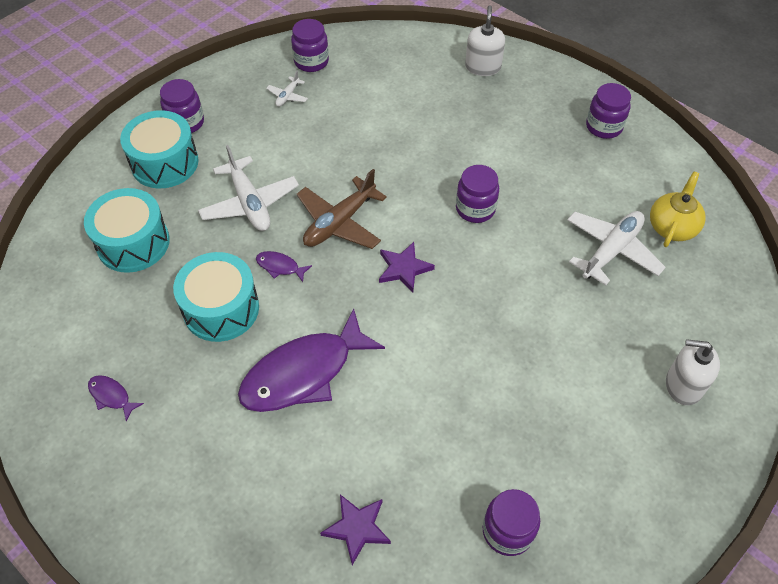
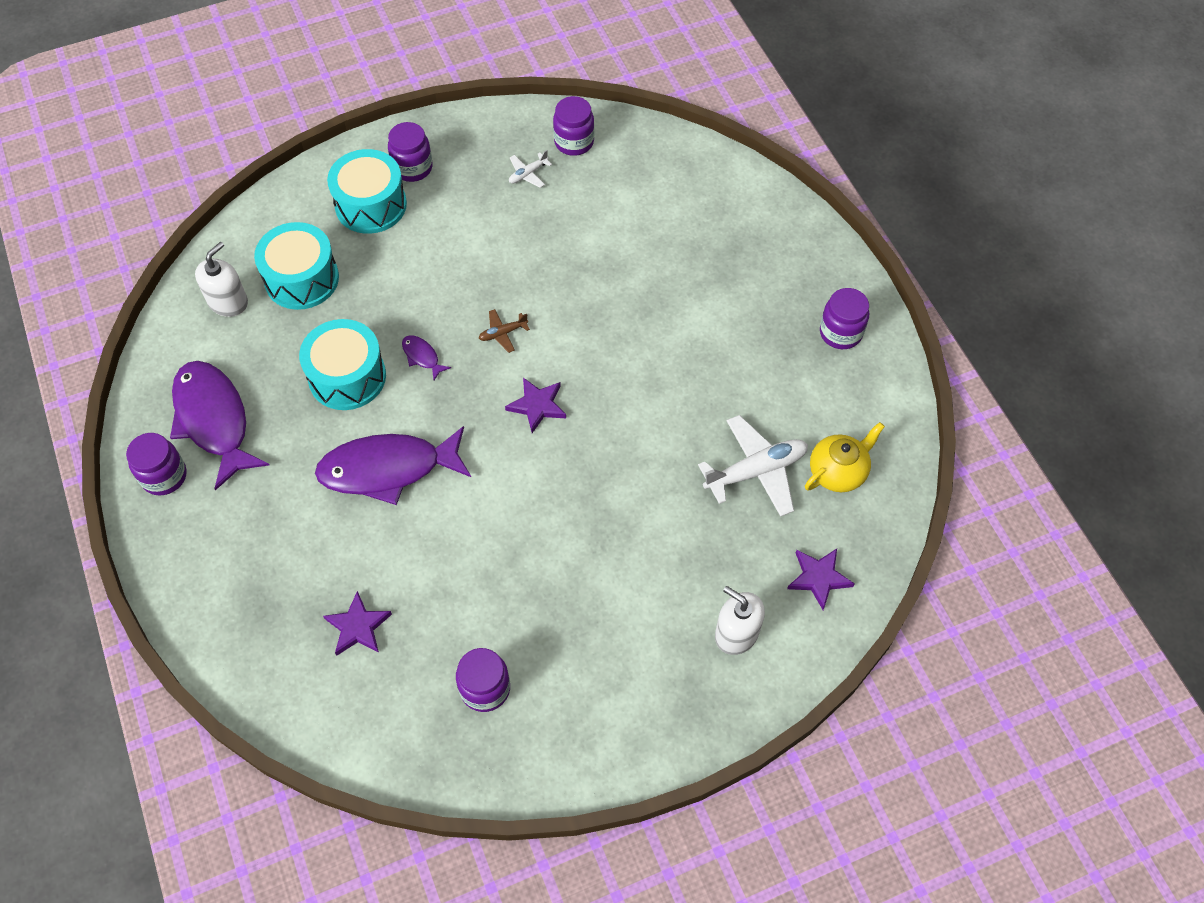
camera: 25 degrees right, 5 degrees up
purple fish [88,375,144,421] -> purple fish [170,361,269,490], size x2.43
white plane [198,145,299,231] -> none
brown plane [297,169,387,249] -> brown plane [479,309,530,353], size x0.48
purple jar [456,165,499,223] -> purple jar moved to [126,433,187,496]
white soap dispenser [465,6,505,76] -> white soap dispenser moved to [195,242,248,317]
none -> purple star [787,549,855,610]

